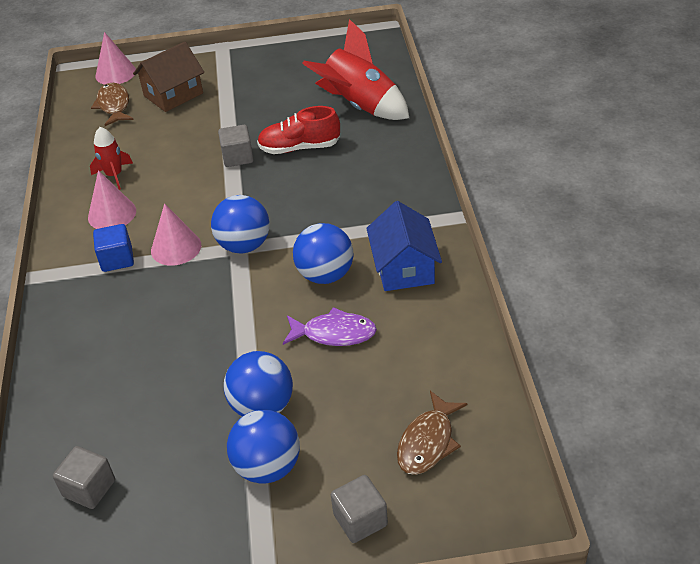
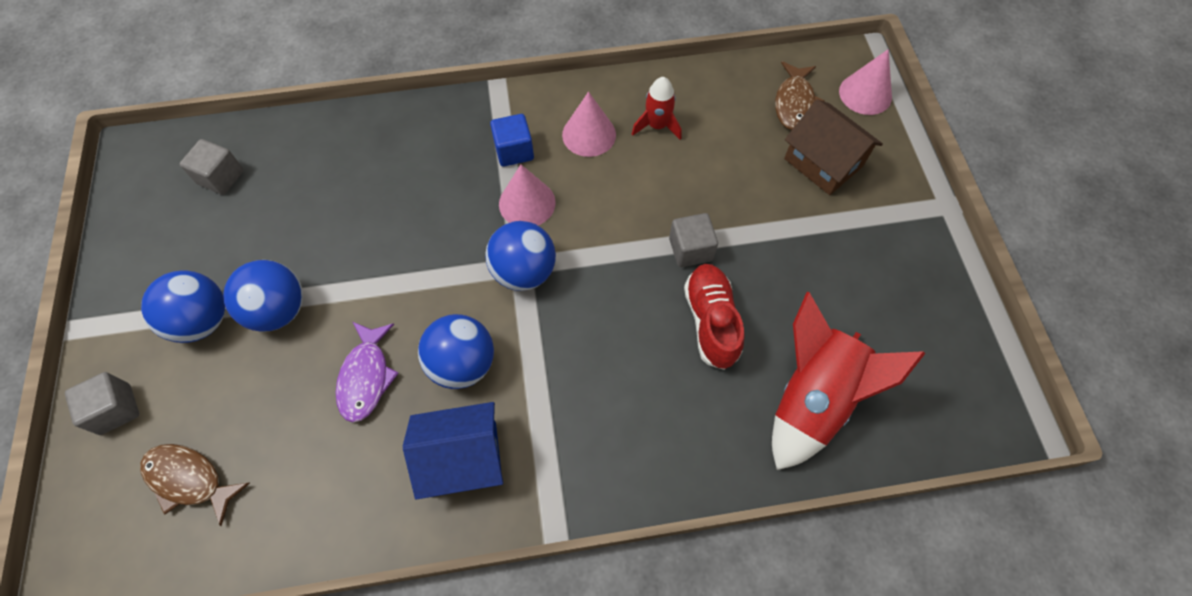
camera: 85 degrees right, 20 degrees up
brown fish [91,83,134,126] -> brown fish turned 120 degrees clockwise [775,61,825,130]

